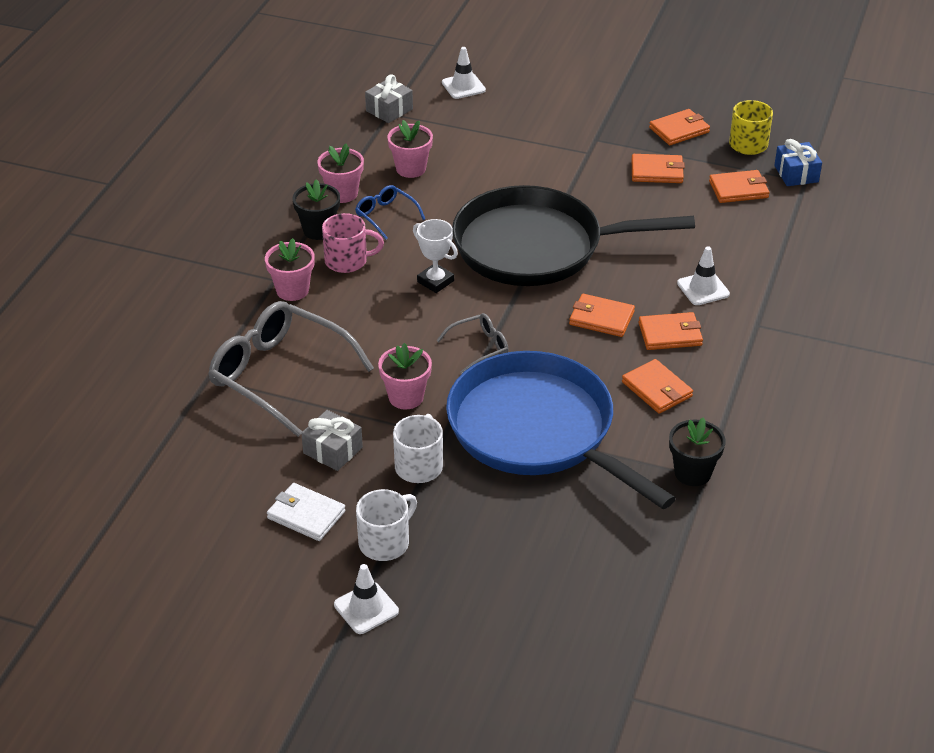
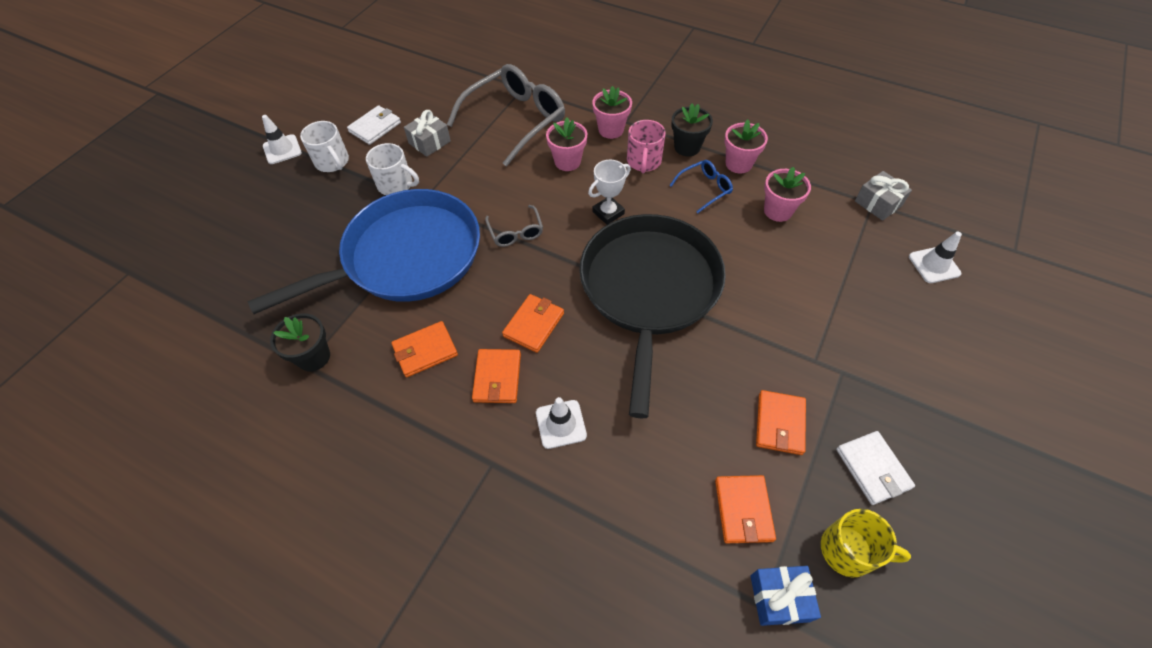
camera: 100 degrees right, 15 degrees up
pink flower pot [378,343,432,410] -> pink flower pot moved to [546,117,587,171]
orange wallet [649,109,710,145] -> white wallet [836,431,915,505]

